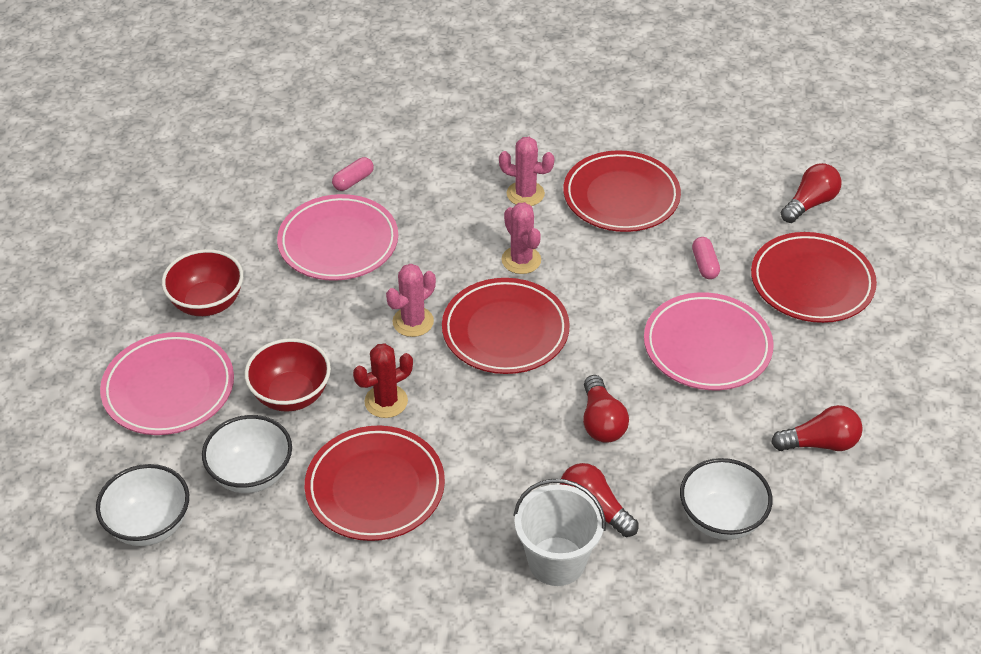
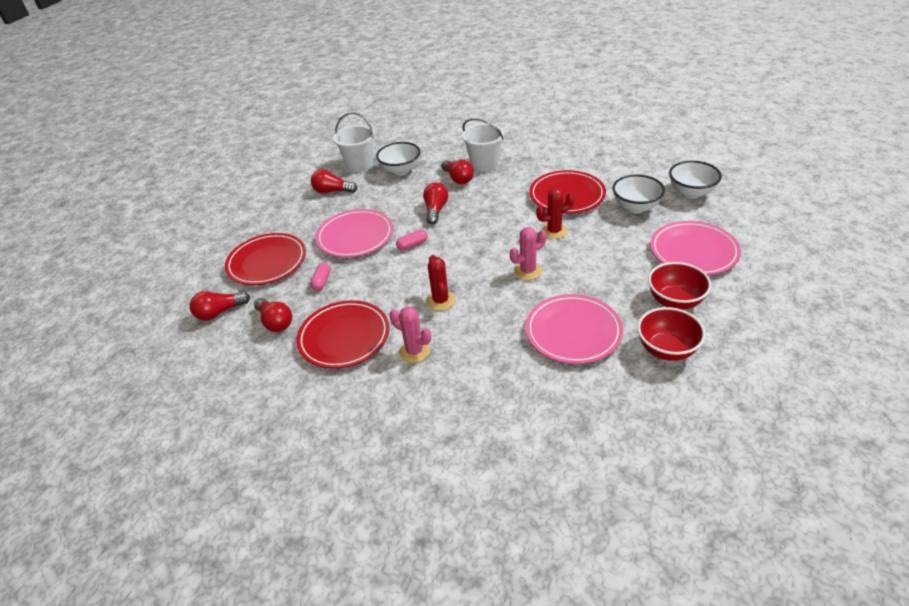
camera: 160 degrees left, 5 degrees down
red bowl [244,338,331,412] -> red bowl moved to [637,307,706,361]
pink capsule [332,157,374,191] -> pink capsule moved to [396,230,428,250]
red plate [442,278,570,374] -> none
pink cactus [502,202,541,274] -> red cactus [426,255,455,311]
none -> red light bulb [254,298,292,332]
none -> white bucket [333,112,375,172]

